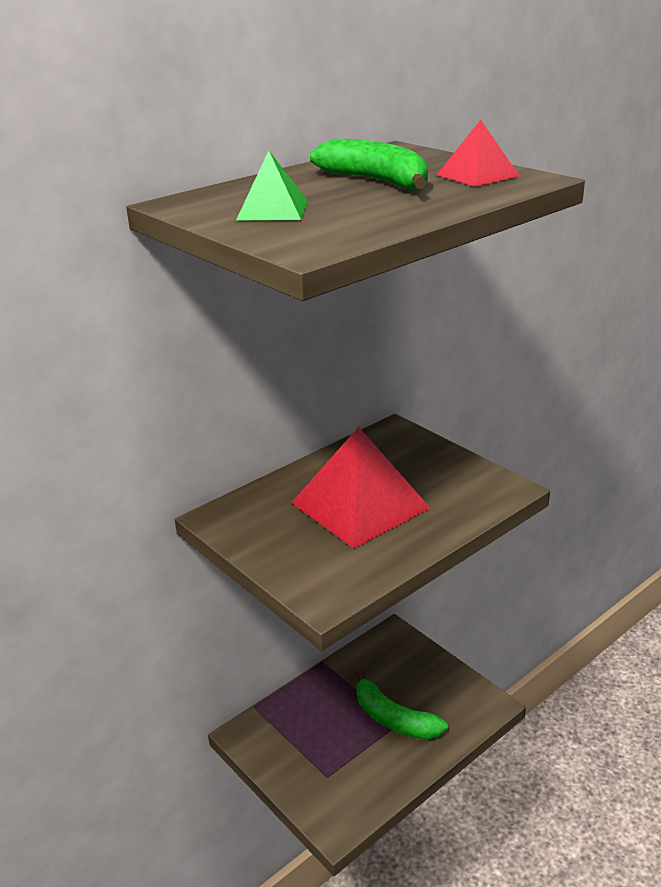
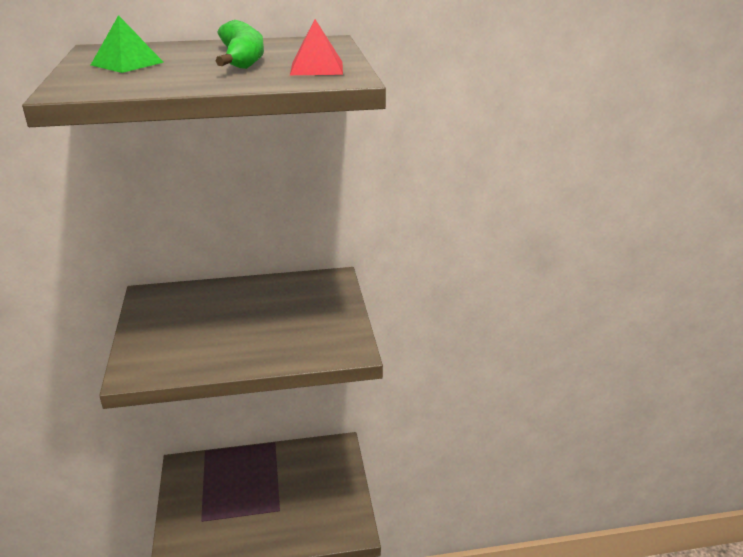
camera: 30 degrees right, 0 degrees up
red pyramid [291,427,430,549] -> none
green banana [356,670,448,739] -> none

